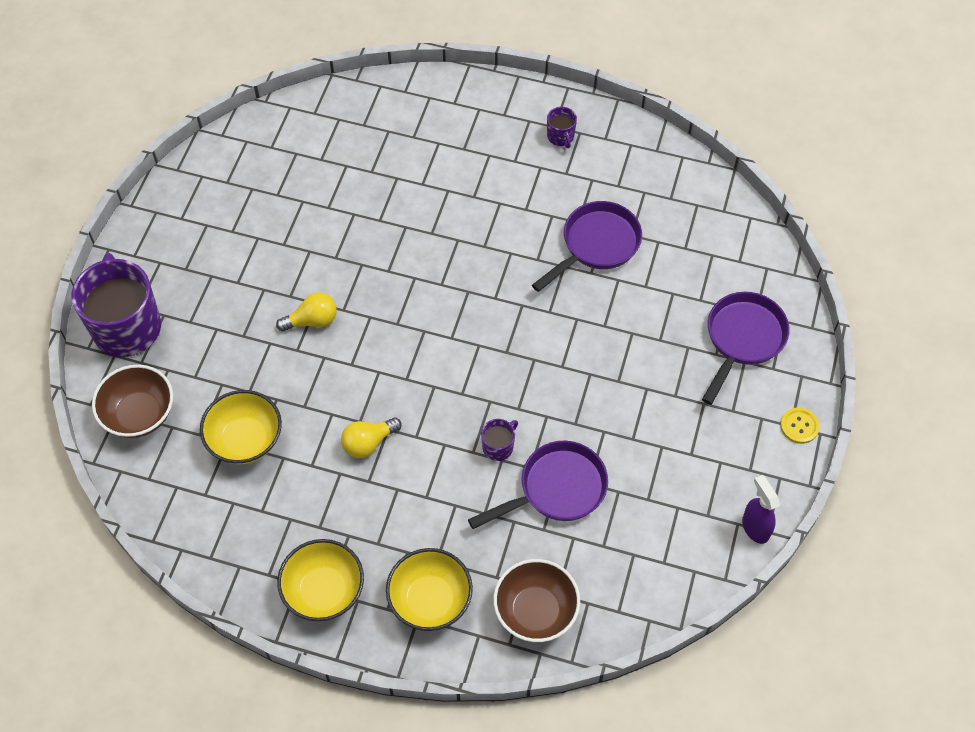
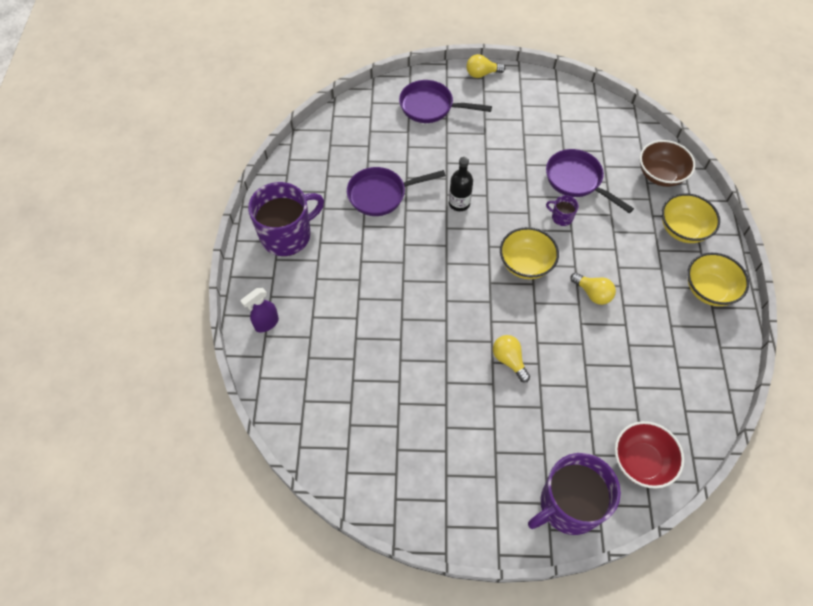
camera: 105 degrees left, 0 degrees up
brown bowl [92,365,173,438] -> red bowl [615,421,684,489]
yellow bowl [200,390,282,464] -> yellow bowl moved to [500,227,559,279]
purple pan [532,201,642,292] -> purple pan turned 45 degrees counterclockwise [347,167,446,216]
purple mug [547,107,577,148] -> purple mug [248,182,324,256], size x2.34
purple spray bottle [742,475,780,544] -> purple spray bottle moved to [240,288,279,332]
yellow button [780,407,820,444] -> yellow light bulb [466,54,505,78]
none -> black bottle [449,157,473,211]

